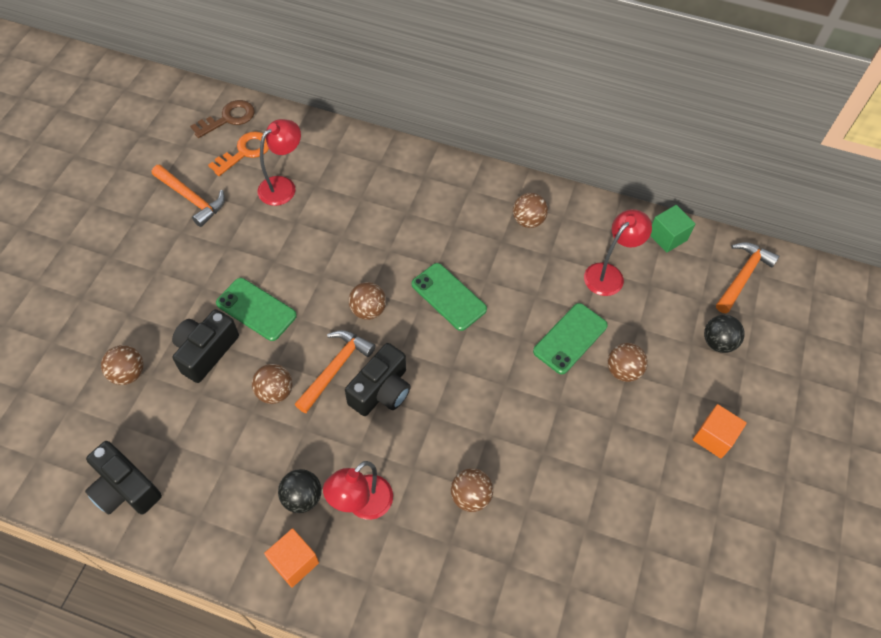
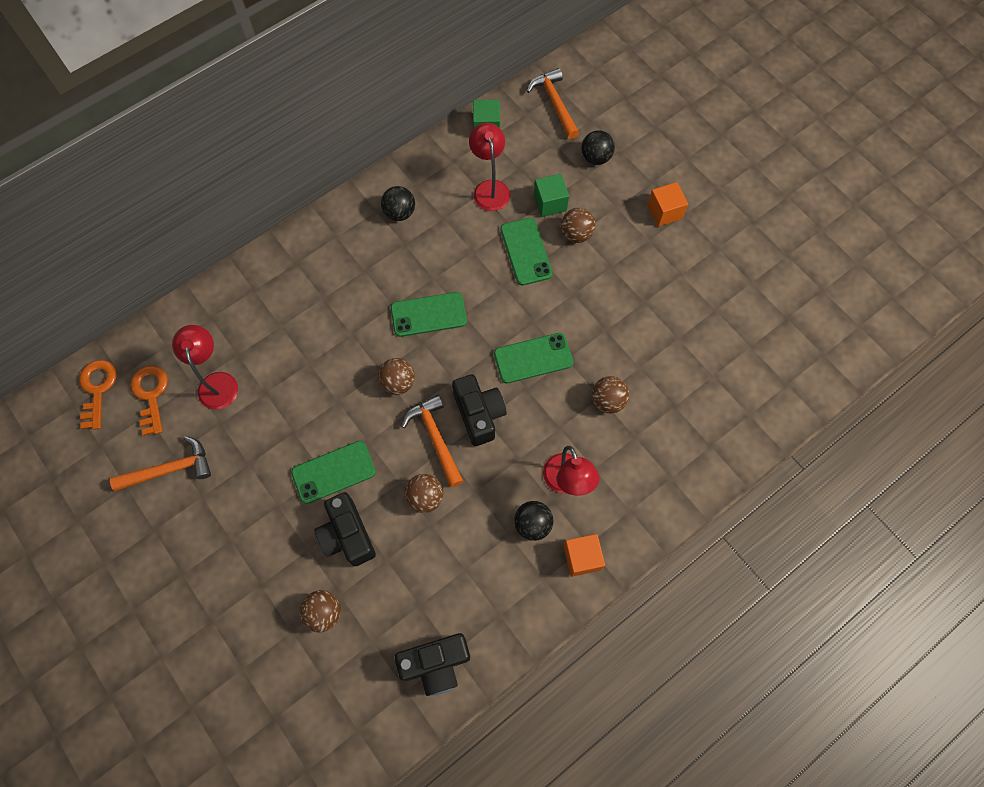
camera: 55 degrees left, 10 degrees up
brown key [190,100,255,138] -> orange key [79,360,116,430]
brown ball [513,193,548,228] -> black ball [381,186,415,221]
none -> green phone [494,333,573,384]
none -> green cube [534,174,569,217]

